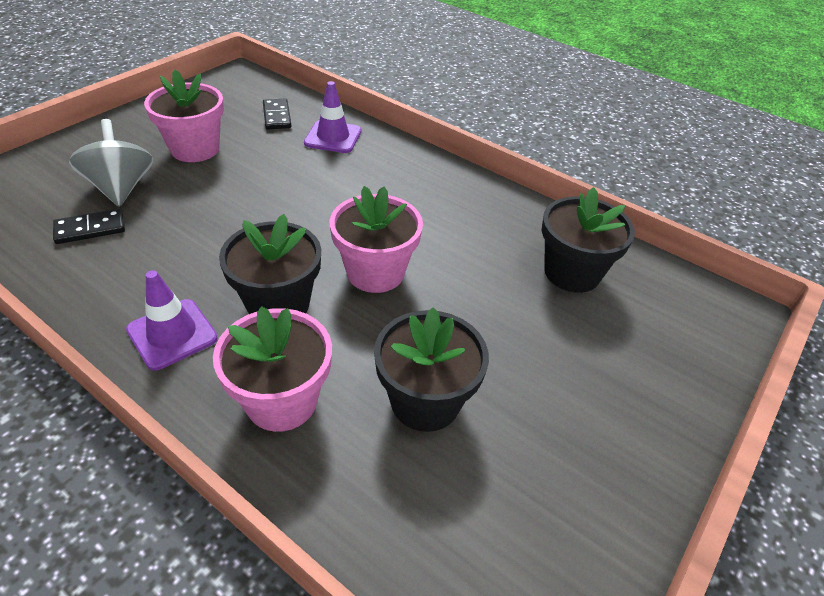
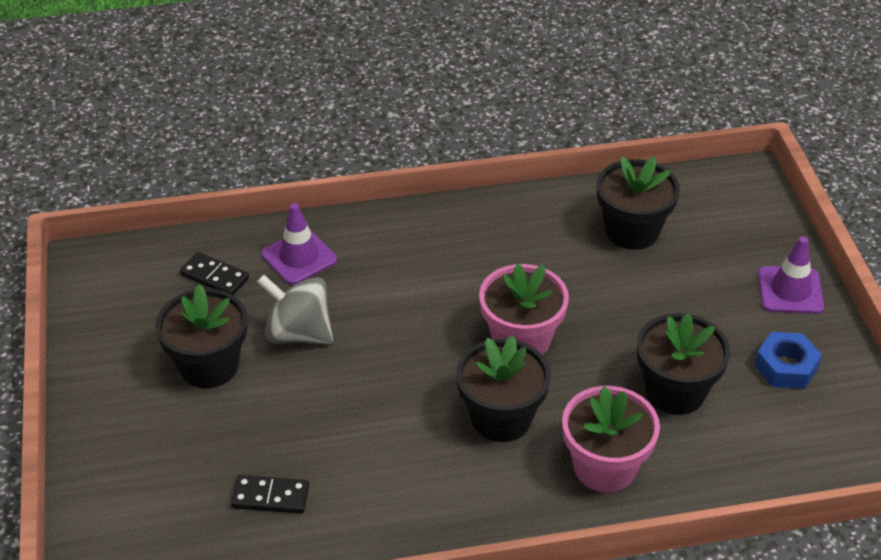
camera: 45 degrees left, 0 degrees up
black domino [53,209,125,244] -> black domino turned 75 degrees clockwise [231,475,309,514]
grey spinning top [69,119,153,207] -> grey spinning top moved to [257,275,334,344]
purple traffic cone [126,270,218,371] -> purple traffic cone moved to [758,236,824,314]
pink flower pot [144,70,224,162] -> black flower pot [155,284,247,388]
none -> blue nut [754,332,822,389]

